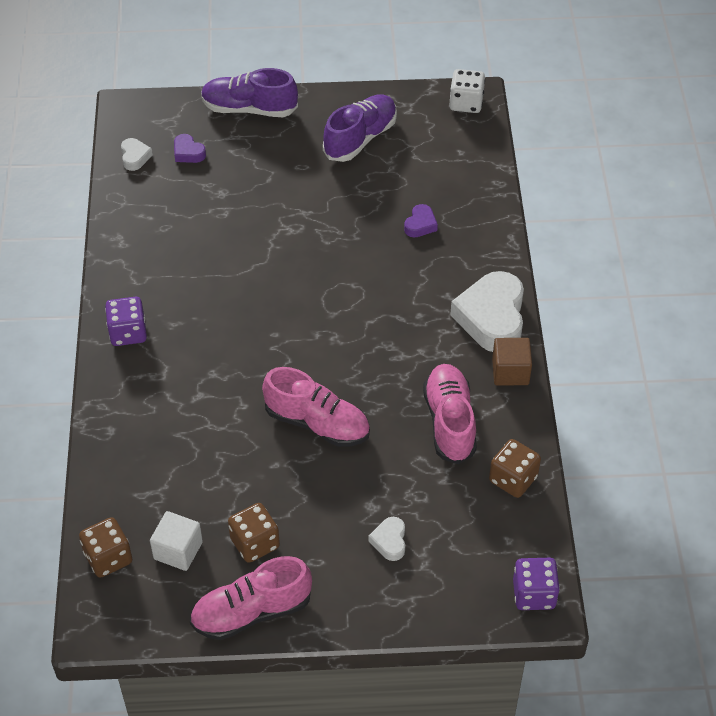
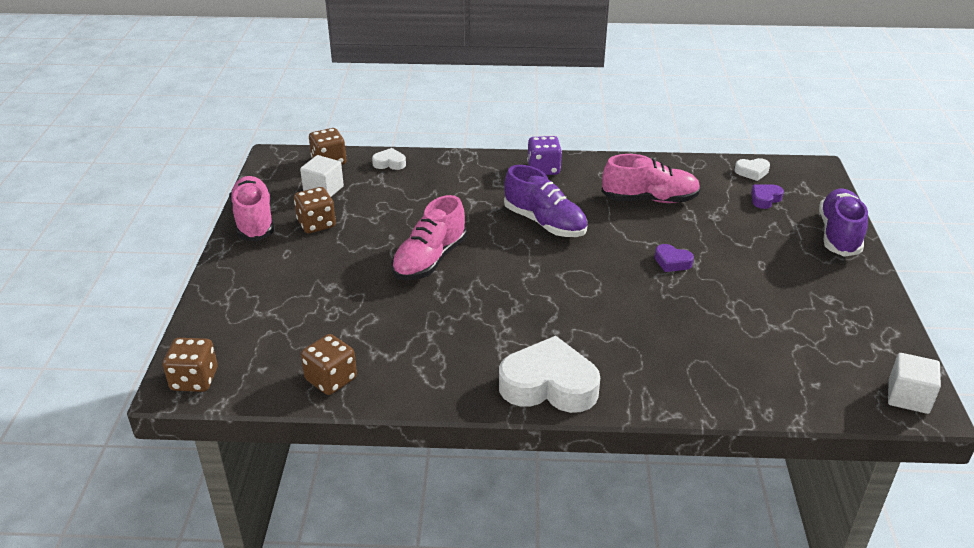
camera: 95 degrees right, 15 degrees down
purple shoe [323,94,397,162] -> purple shoe moved to [504,165,587,237]
white heart [369,517,405,561] -> white heart moved to [372,148,406,170]
purple heart [404,204,438,237] -> purple heart moved to [655,244,694,272]
pink shoe [423,364,477,464] -> pink shoe moved to [602,154,701,203]
white dice [450,69,485,113] -> white cube [888,353,941,414]
brown cube [492,338,532,385] -> none
purple dice [513,558,560,610] -> brown dice [163,338,218,392]

